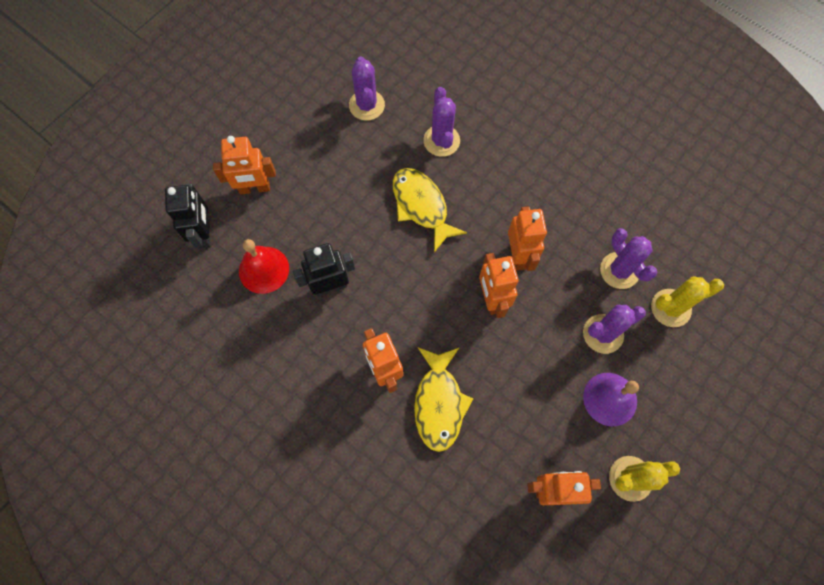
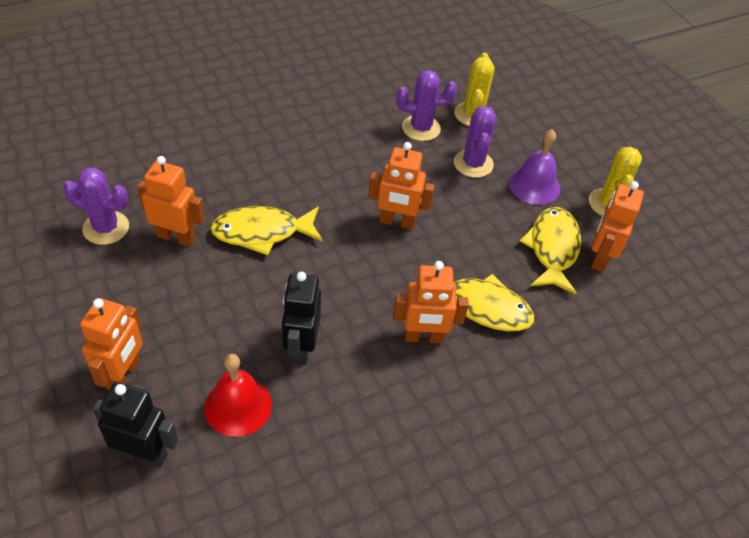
camera: 70 degrees left, 20 degrees down
purple cactus [423,87,460,157] -> none
orange robot [508,206,547,271] -> orange robot moved to [137,156,205,247]
none -> yellow fish [520,207,581,295]

